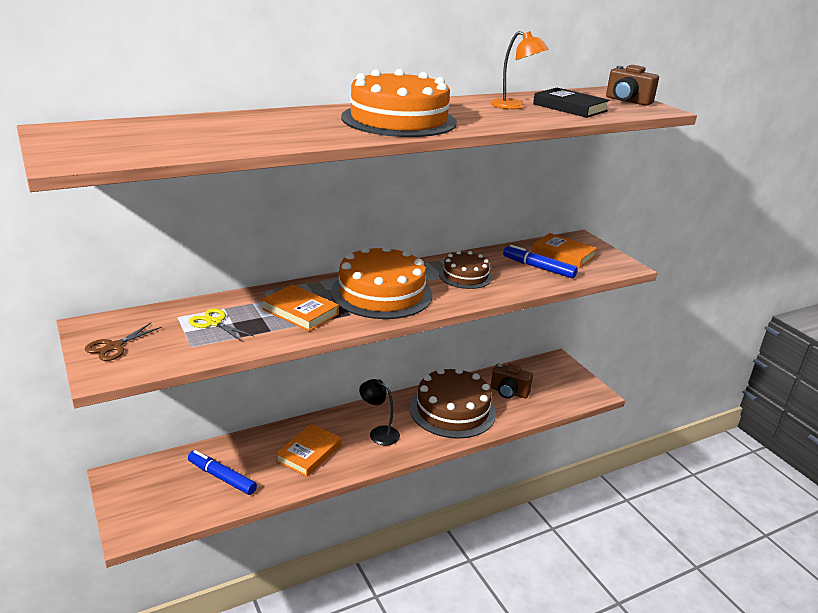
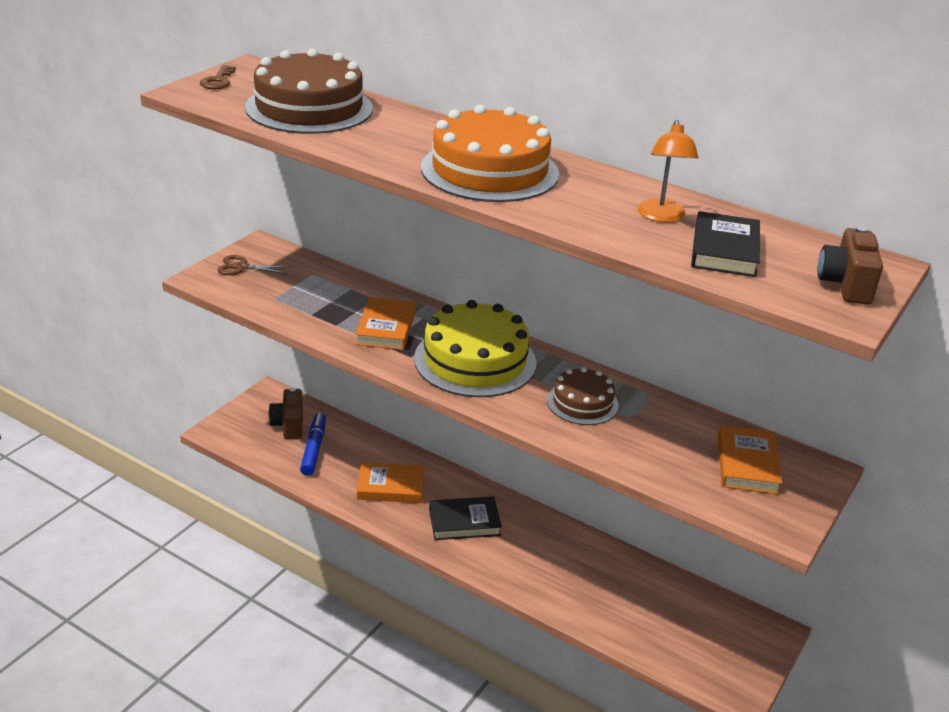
camera: 60 degrees right, 5 degrees up
yellow scissors [189,309,254,342] -> none
orange cake [331,245,432,319] -> yellow cake [414,300,537,397]
black lamp [359,379,400,445] -> black book [429,497,502,540]
brown cake [410,368,496,439] -> brown cake moved to [245,49,373,134]
brown camera [491,364,533,399] -> brown camera moved to [268,388,303,439]
blue marker [503,245,578,279] -> none
none -> brown key [200,65,235,89]

